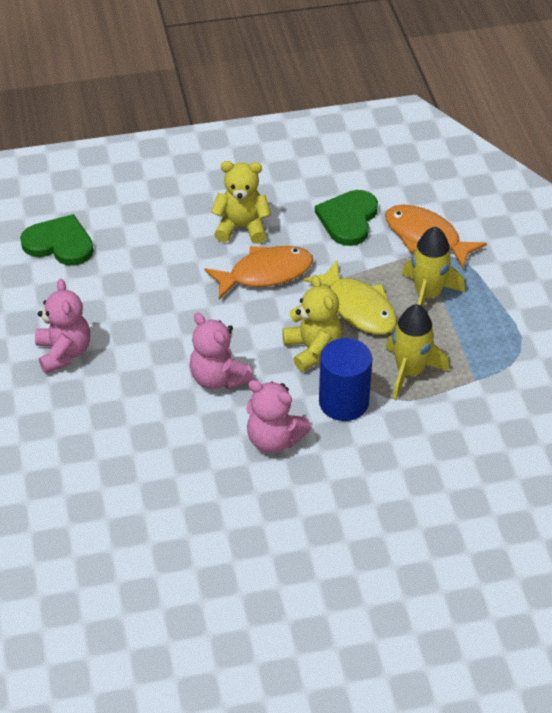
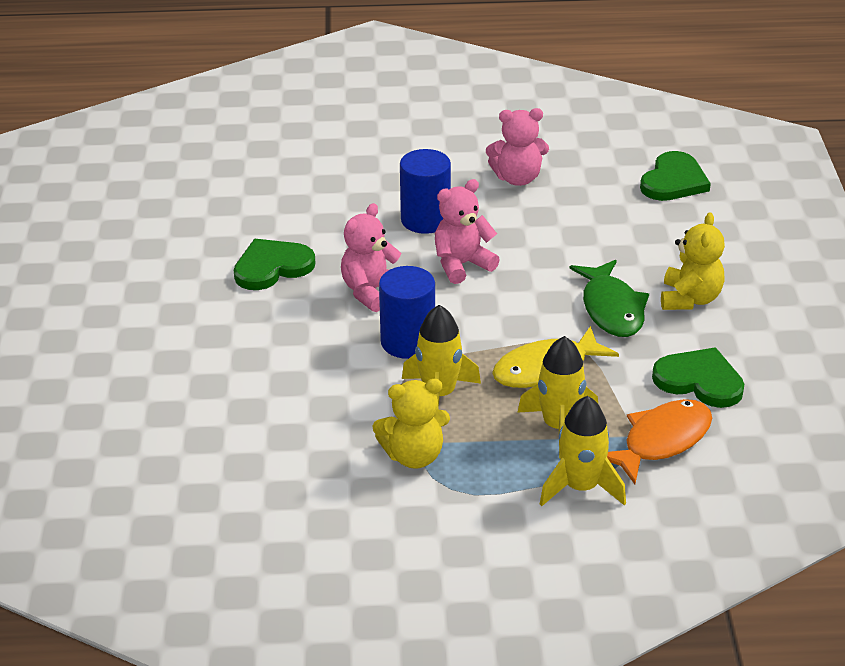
camera: 100 degrees right, 10 degrees down
orange fish [204,246,313,300] -> green fish [569,260,649,337]
yellow teddy bear [282,275,342,372] -> yellow teddy bear moved to [373,379,450,469]
none -> green heart [234,239,316,290]
none -> blue cylinder [400,149,451,234]
none -> yellow rocket [540,396,626,506]

